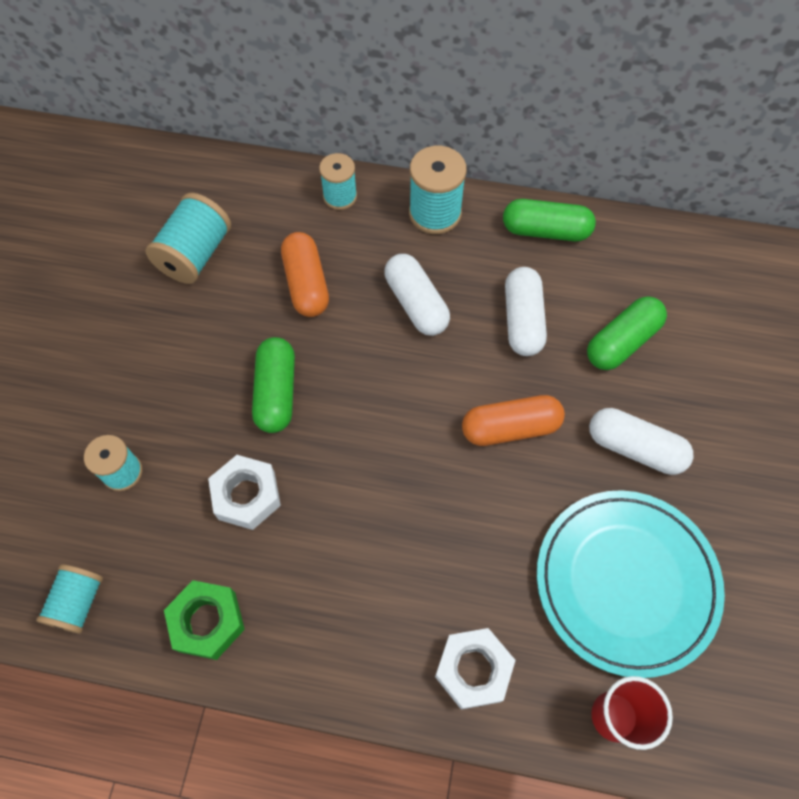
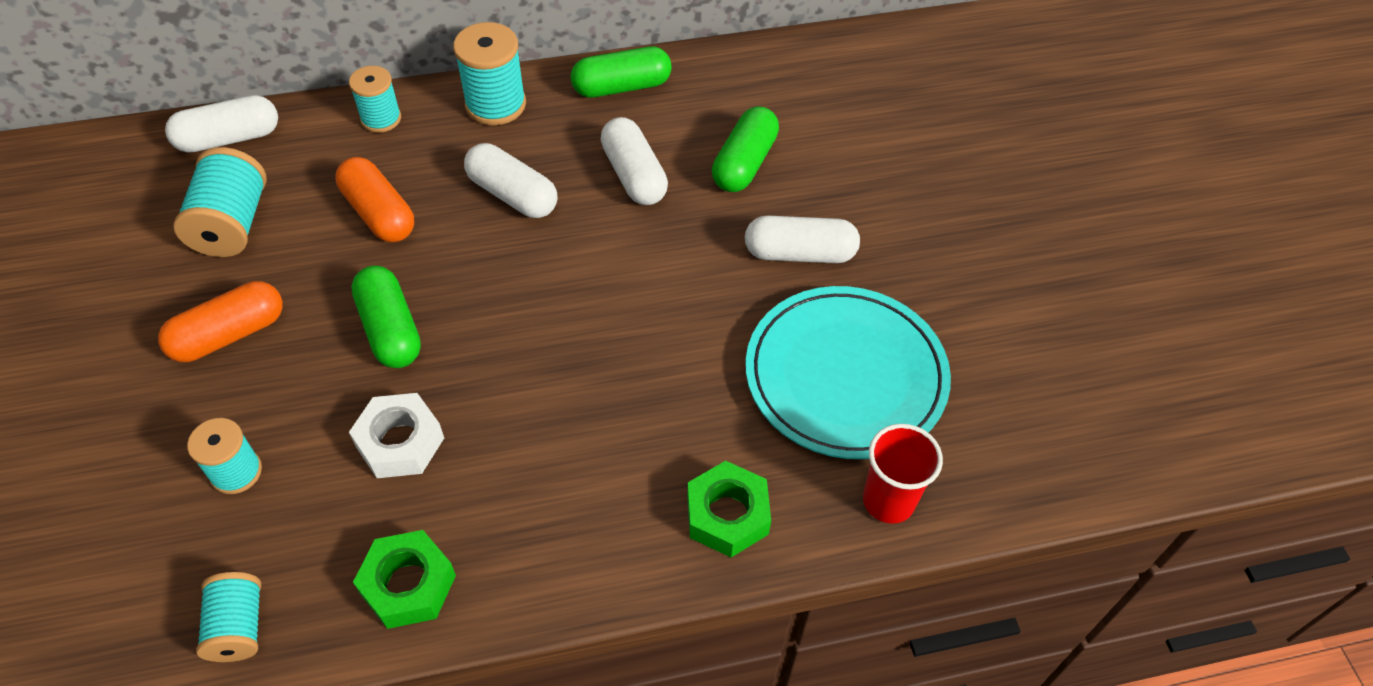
camera: 25 degrees left, 10 degrees down
white nut [435,628,516,710] -> green nut [687,461,771,557]
orange capsule [462,395,565,446] -> orange capsule moved to [158,281,282,362]
none -> white capsule [165,95,278,152]

